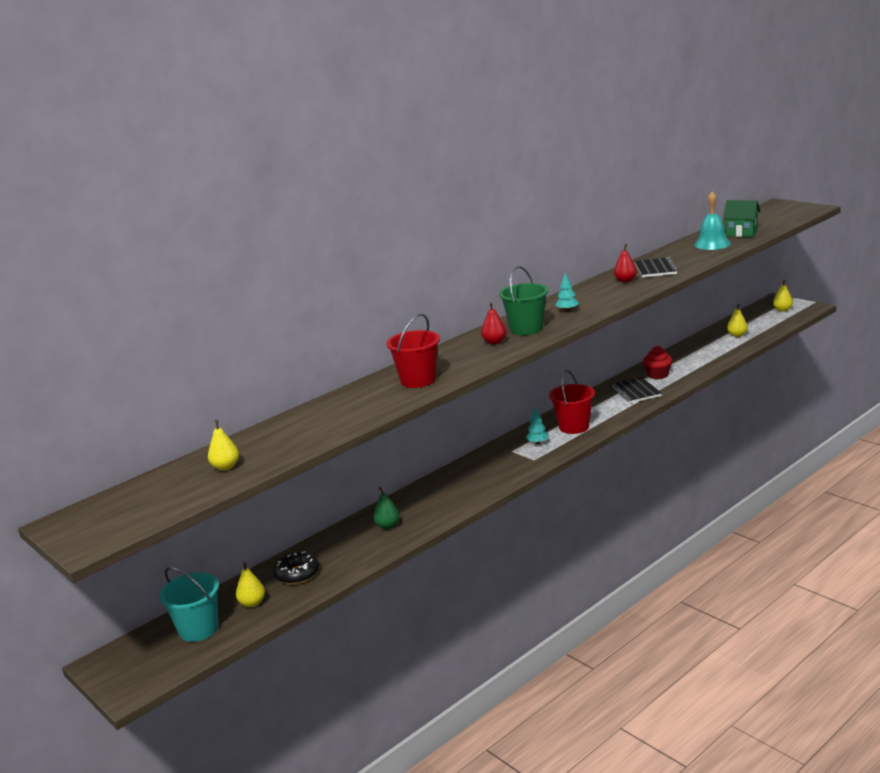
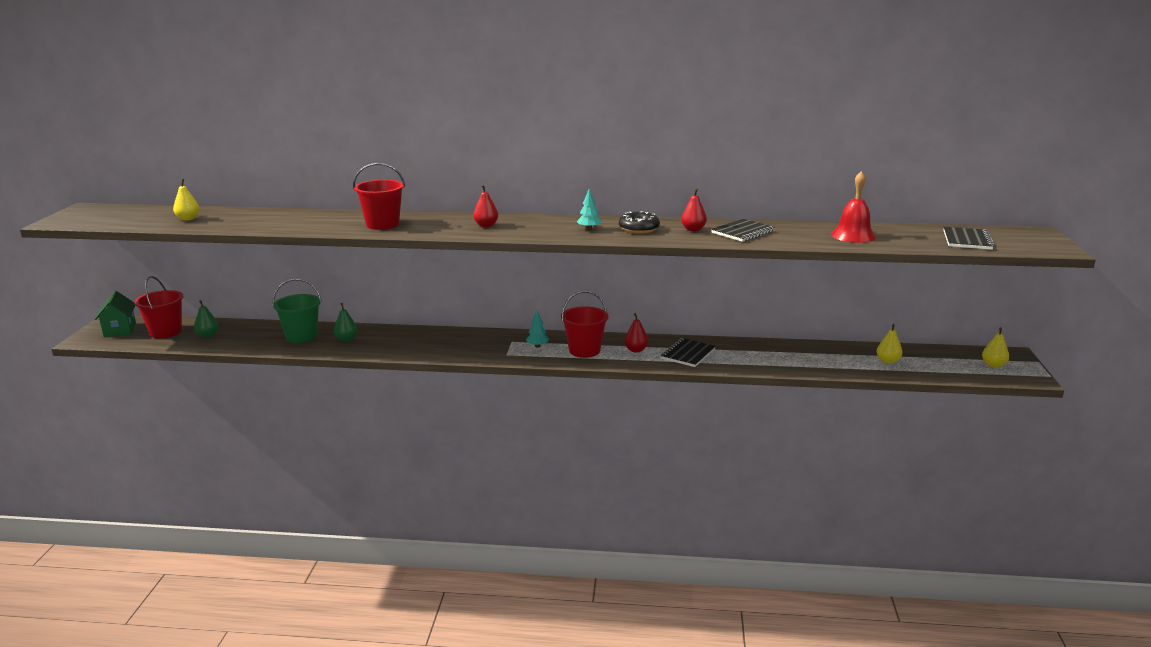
camera: 45 degrees right, 0 degrees up
turquoise bucket [159,567,219,642] -> red bucket [134,276,183,338]
yellow pear [236,562,265,607] -> green pear [194,300,219,338]
black donut [274,551,319,585] -> black donut moved to [619,211,660,234]
green bucket [499,266,549,335] -> green bucket moved to [272,279,321,343]
red cupcake [643,346,672,379] -> none
turquoise bell [694,192,731,250] -> red bell [831,171,876,243]
green house [723,200,761,237] -> green house moved to [95,291,136,337]
none -> red pear [624,313,648,353]
none -> black notebook [943,227,995,250]

